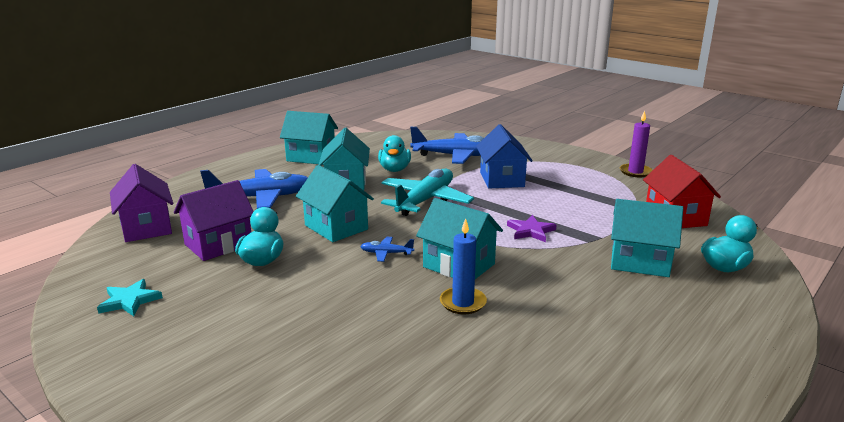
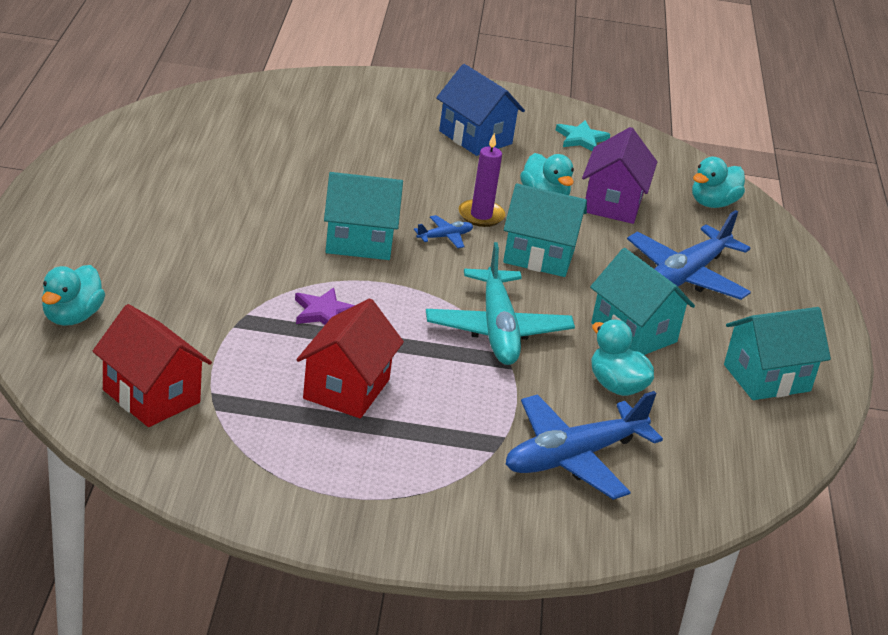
camera: 140 degrees right, 10 degrees up
purple house [110,164,173,242] -> turquoise duck [692,157,745,208]
blue candle [440,218,487,314] -> none
blue house [476,124,533,189] -> blue house moved to [436,64,525,156]
turquoise house [611,199,683,277] -> none
purple candle [620,111,653,177] -> purple candle moved to [459,133,505,227]
none -> red house [296,298,404,418]

